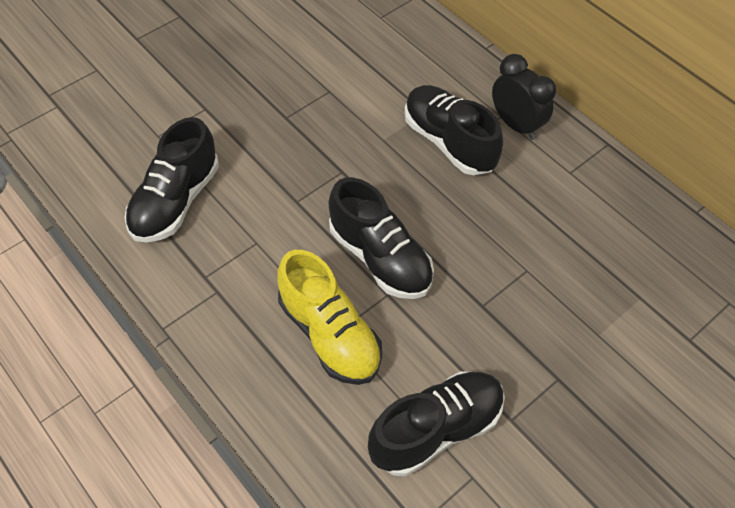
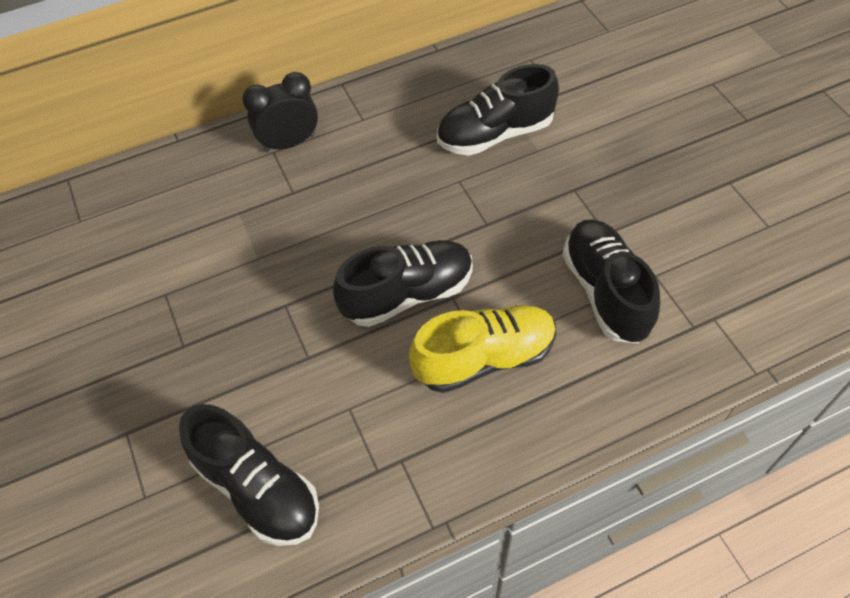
camera: 70 degrees left, 0 degrees up
black shoe [404,85,503,175] -> black shoe moved to [437,64,559,156]

